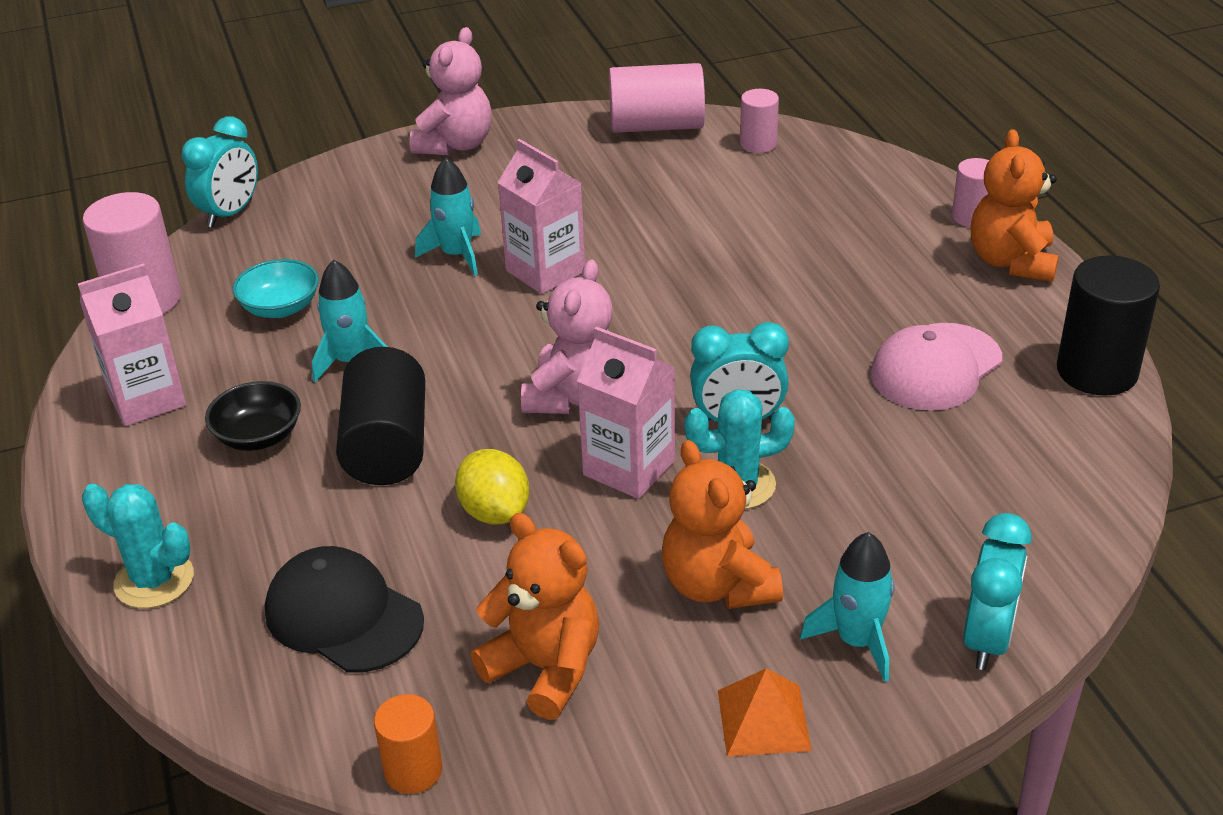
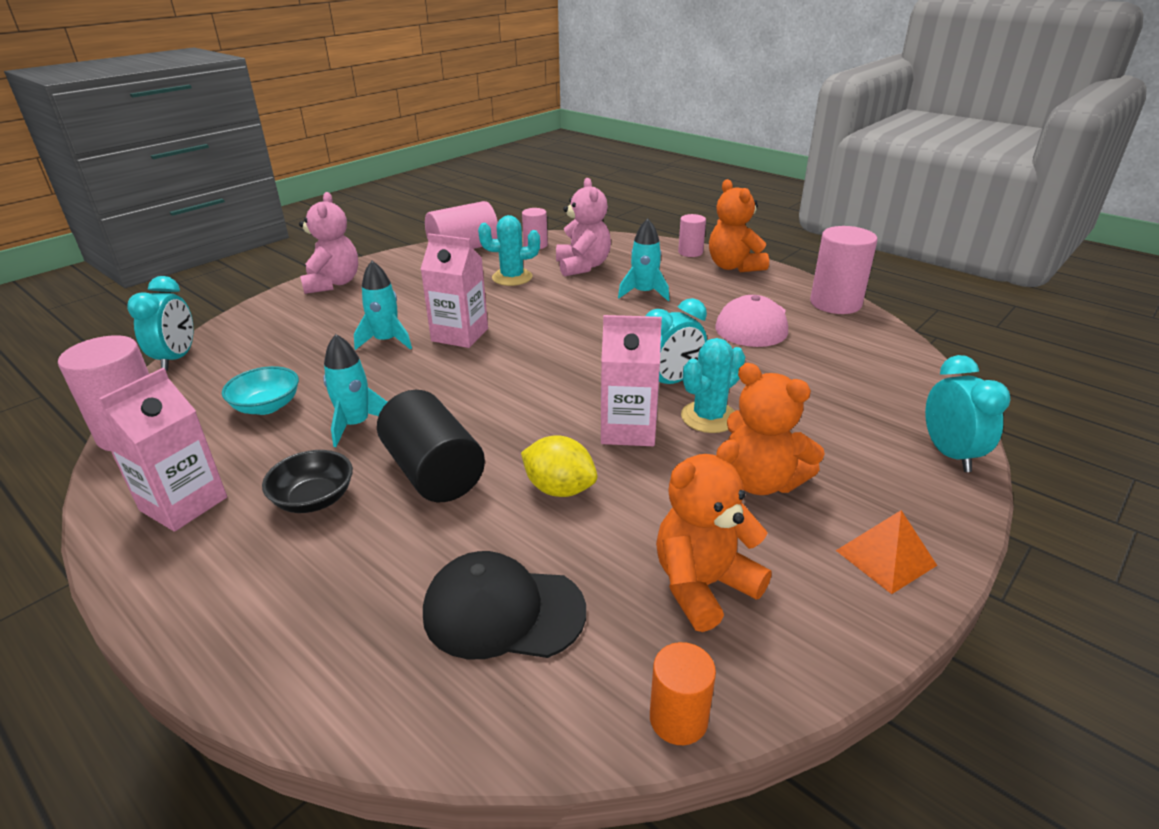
camera: 30 degrees left, 5 degrees down
turquoise cactus [82,484,194,608] -> turquoise cactus moved to [478,215,540,286]
orange teddy bear [471,513,599,720] -> orange teddy bear turned 45 degrees counterclockwise [656,440,772,632]
pink teddy bear [521,259,613,414] -> pink teddy bear moved to [556,178,611,277]
turquoise rocket [800,532,894,682] -> turquoise rocket moved to [618,218,669,301]
black cylinder [1057,256,1160,396] -> pink cylinder [810,226,877,314]

